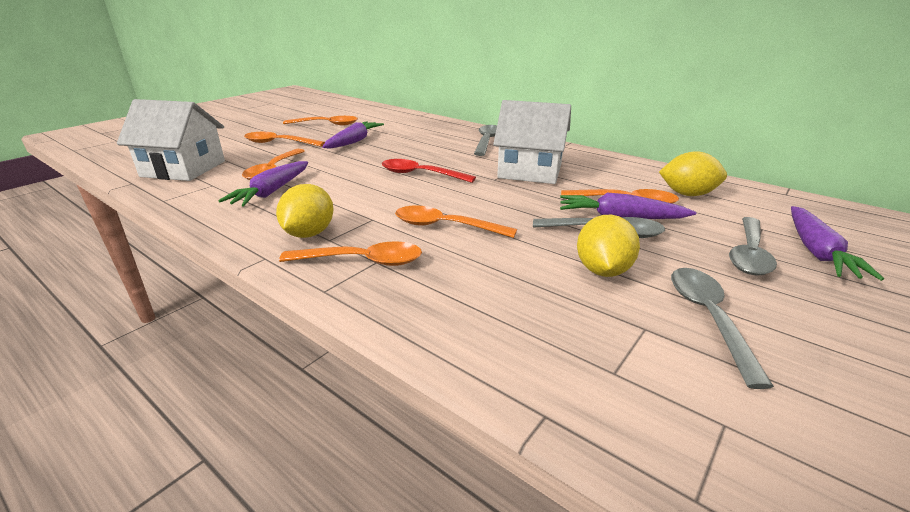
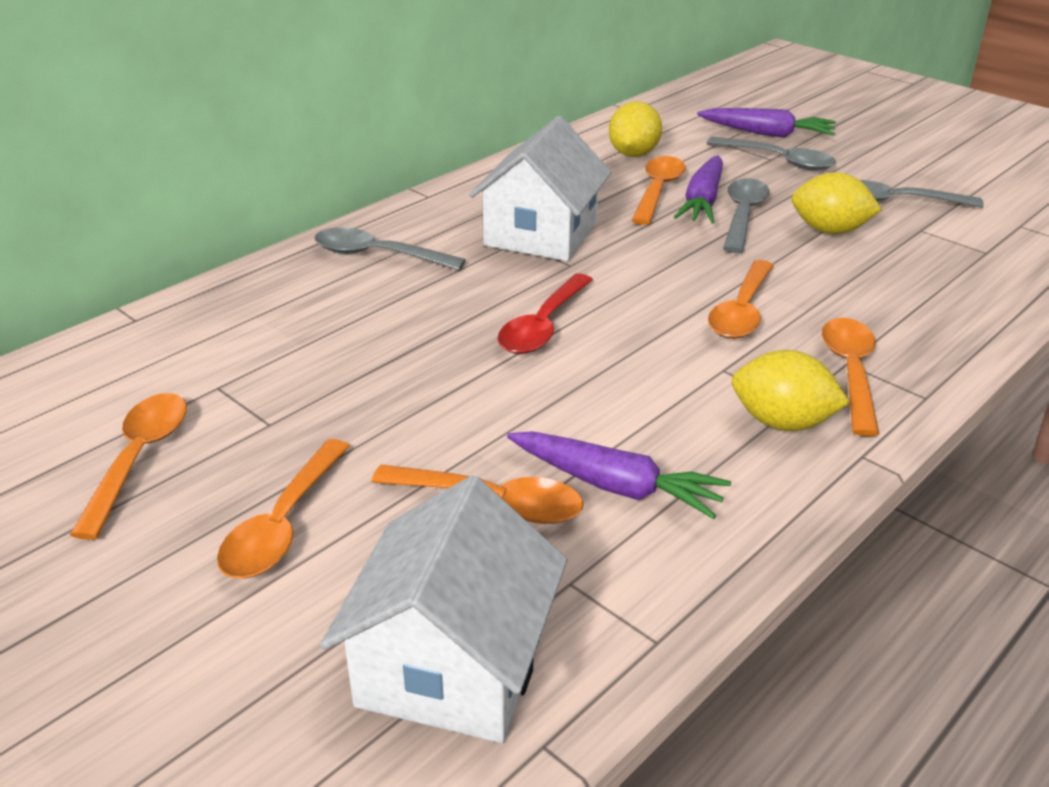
camera: 85 degrees left, 5 degrees up
purple carrot [322,121,384,149] -> none

